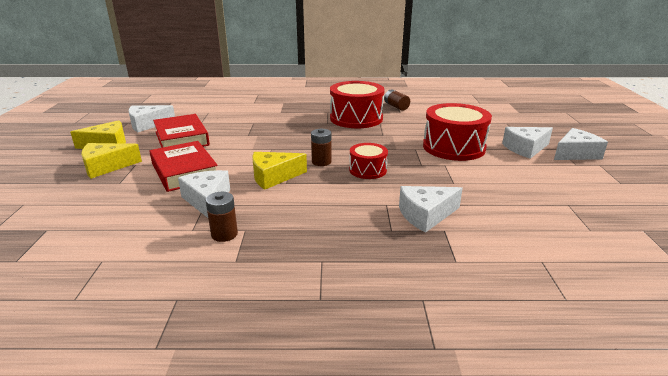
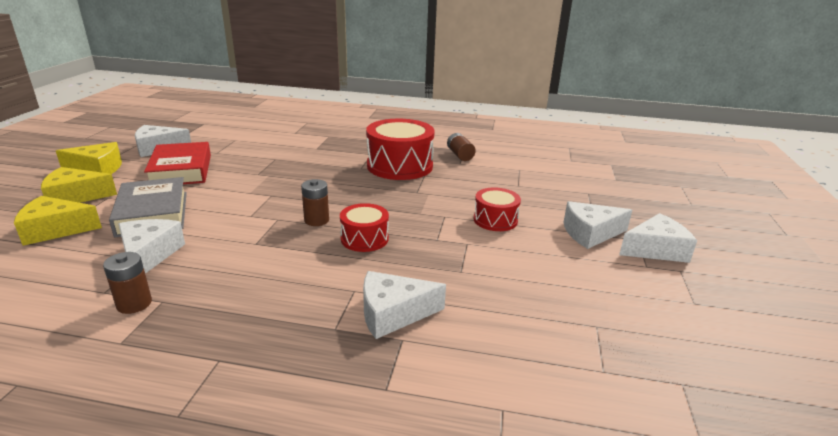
camera: 10 degrees right, 0 degrees up
red book [150,141,218,192] -> grey book [109,177,187,237]
yellow cheese [252,152,307,190] -> yellow cheese moved to [14,196,102,246]
red drum [423,103,492,161] -> red drum [474,187,521,231], size x0.55

